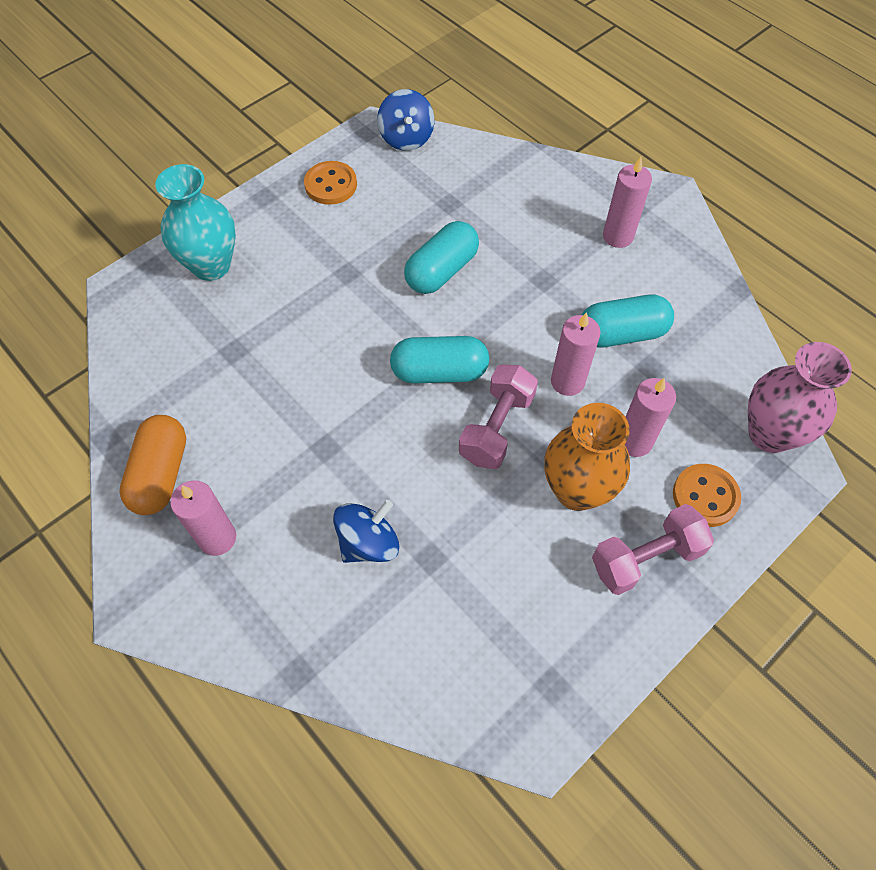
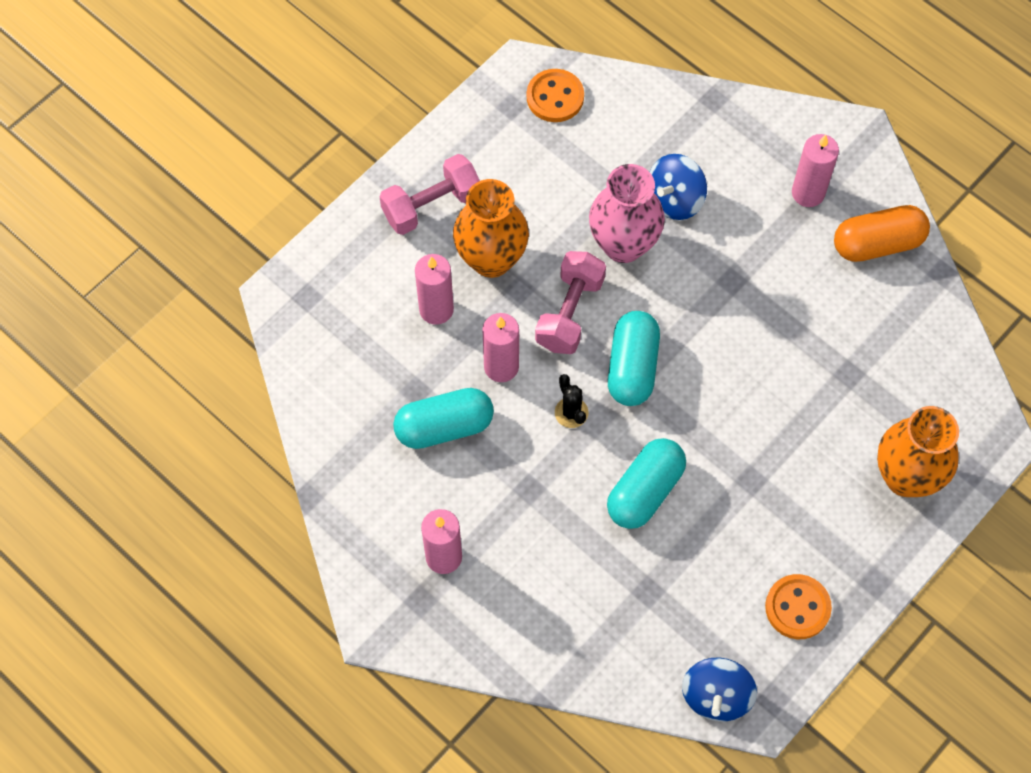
camera: 175 degrees right, 5 degrees up
orange capsule [119,415,186,515] -> orange capsule turned 75 degrees clockwise [834,205,930,262]
turquoise vase [155,164,236,281] -> orange vase [877,406,959,497]
blue spinning top [377,89,434,151] -> blue spinning top turned 150 degrees counterclockwise [682,658,757,722]
turquoise capsule [390,336,489,384] -> turquoise capsule turned 75 degrees counterclockwise [608,311,660,406]
orange button [673,464,741,527] -> orange button moved to [527,69,584,122]
pink vase [748,342,852,453] -> pink vase moved to [589,164,665,263]
none -> black cactus [555,374,588,428]

